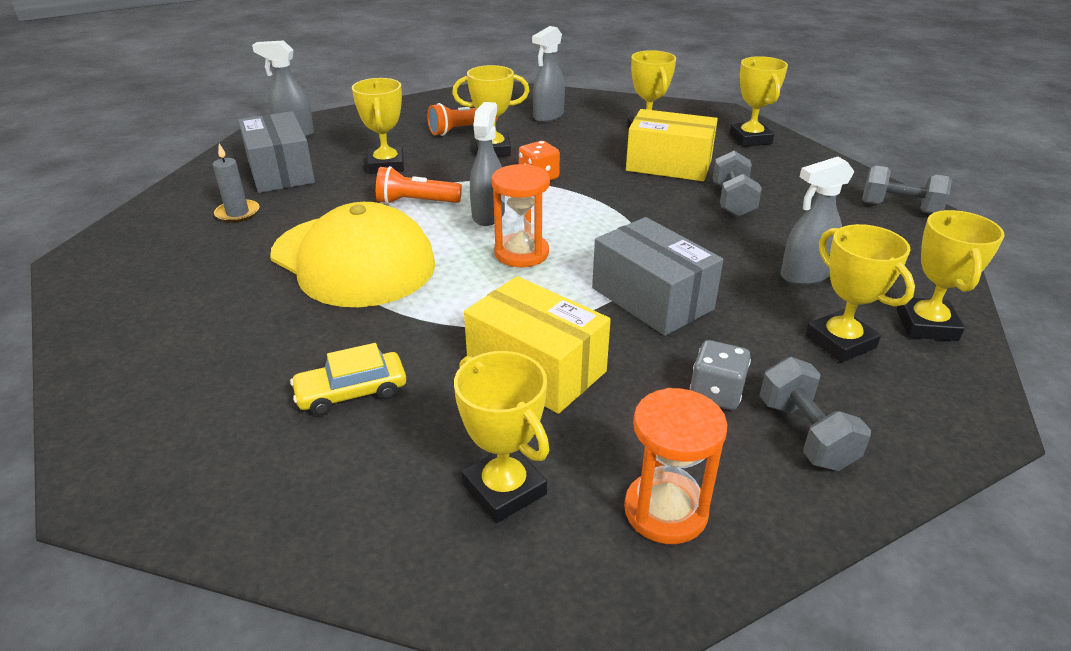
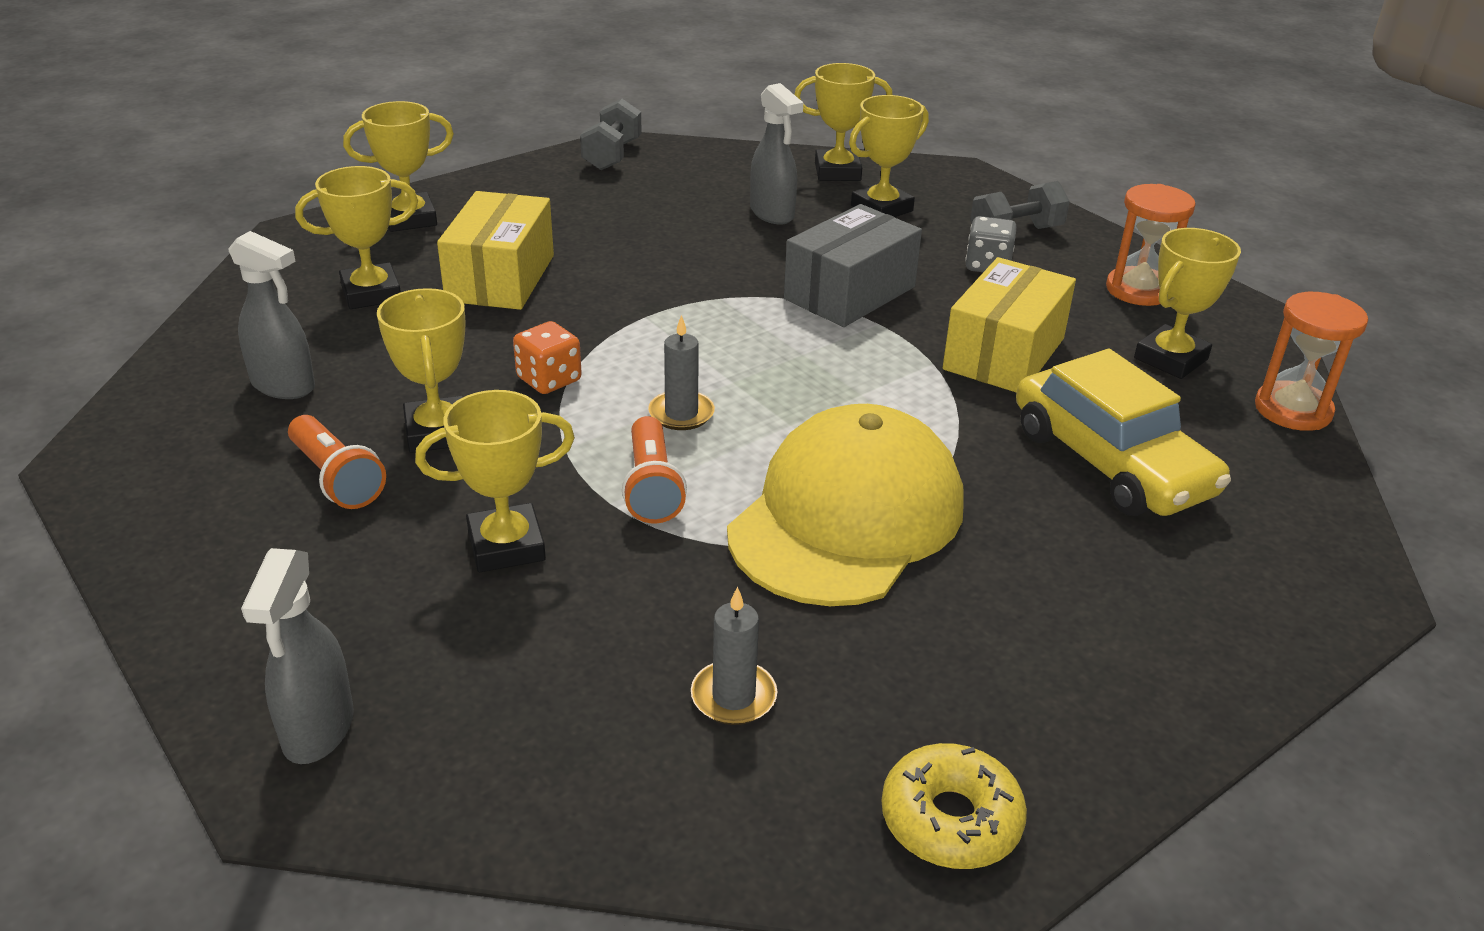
camera: 100 degrees left, 0 degrees up
grey box [238,111,315,193] -> none
yellow car [290,343,406,416] -> yellow car [1016,349,1231,516], size x1.83
grey spray bottle [470,102,505,226] -> grey candle [648,315,715,430]
orange hourglass [491,164,550,267] -> orange hourglass moved to [1255,292,1368,431]
grey dumbbell [713,151,762,217] -> none
none -> yellow donut [881,743,1027,869]

